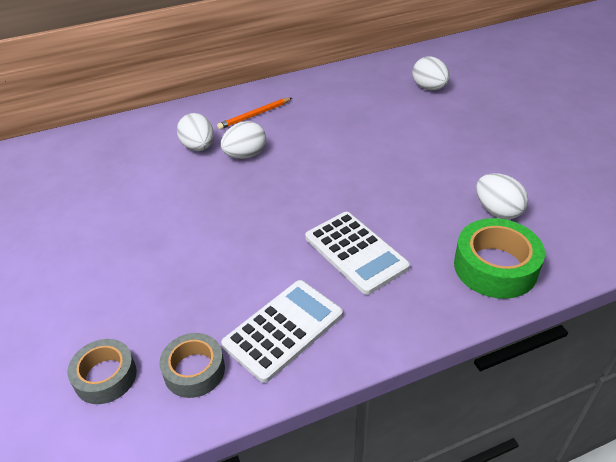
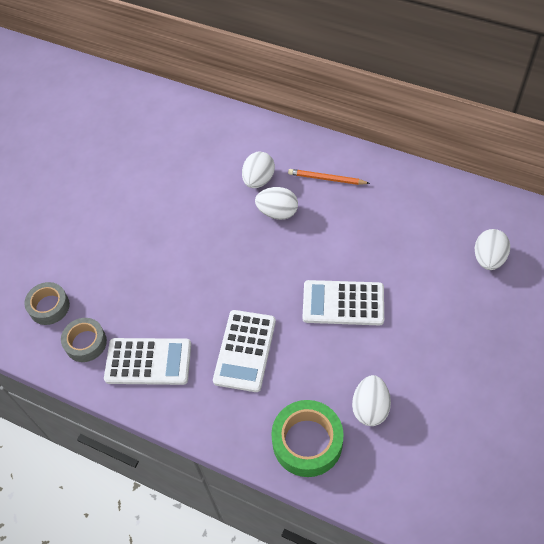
camera: 50 degrees right, 15 degrees up
none -> white calculator [303,280,384,325]

